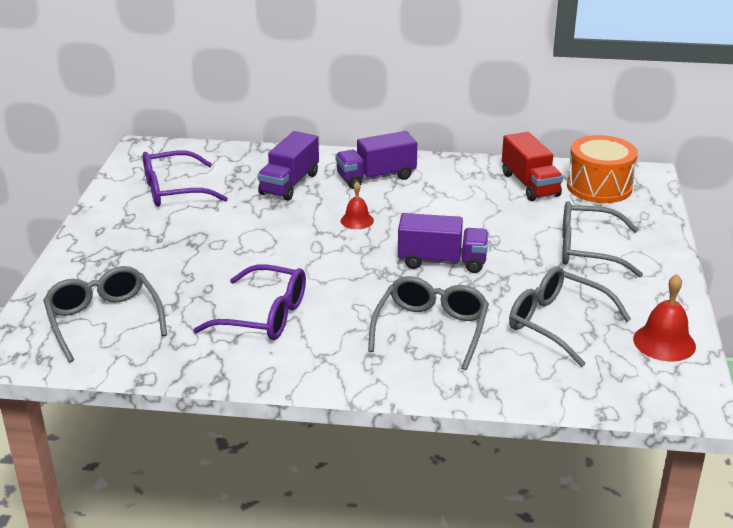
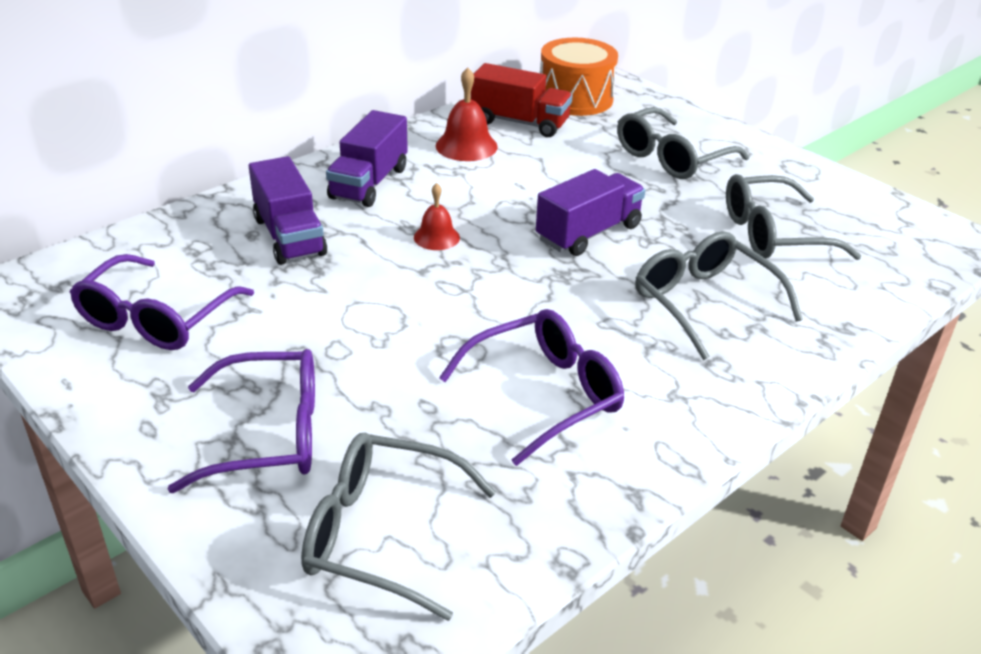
camera: 50 degrees left, 5 degrees up
red bell [633,274,696,361] -> red bell moved to [436,68,498,161]
none -> purple glasses [168,349,315,493]

